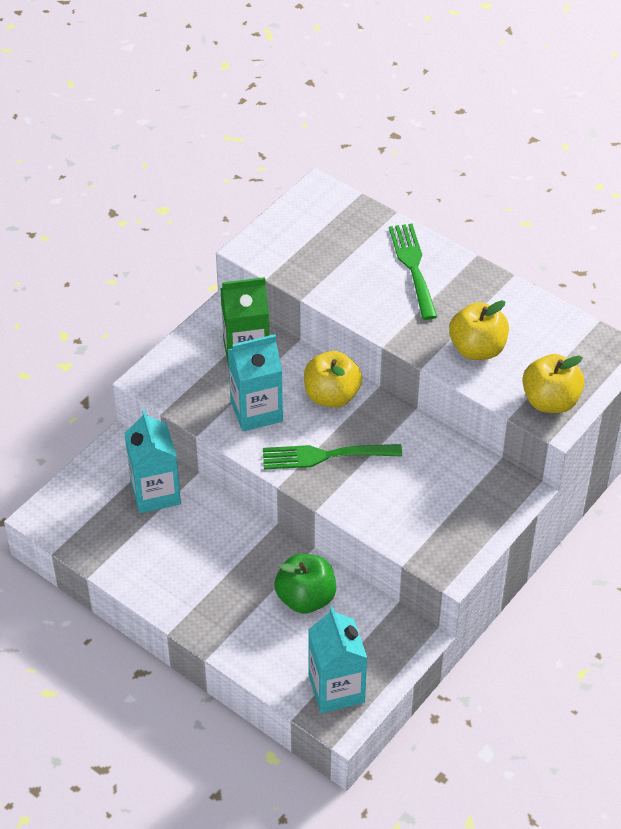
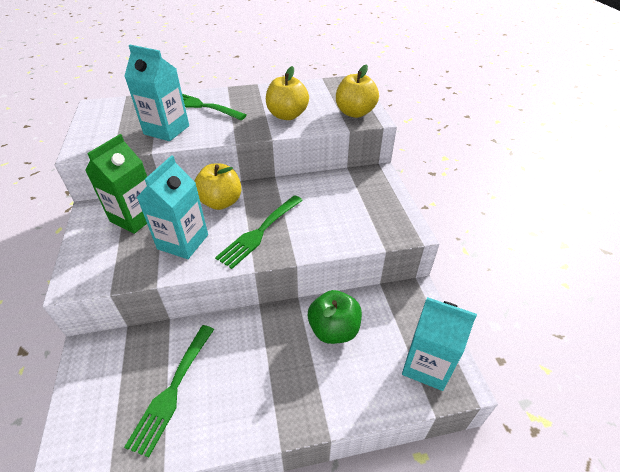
camera: 50 degrees left, 5 degrees down
turquoise carton [124,410,181,513] -> turquoise carton moved to [124,45,189,141]
none -> green fork [124,325,214,458]

